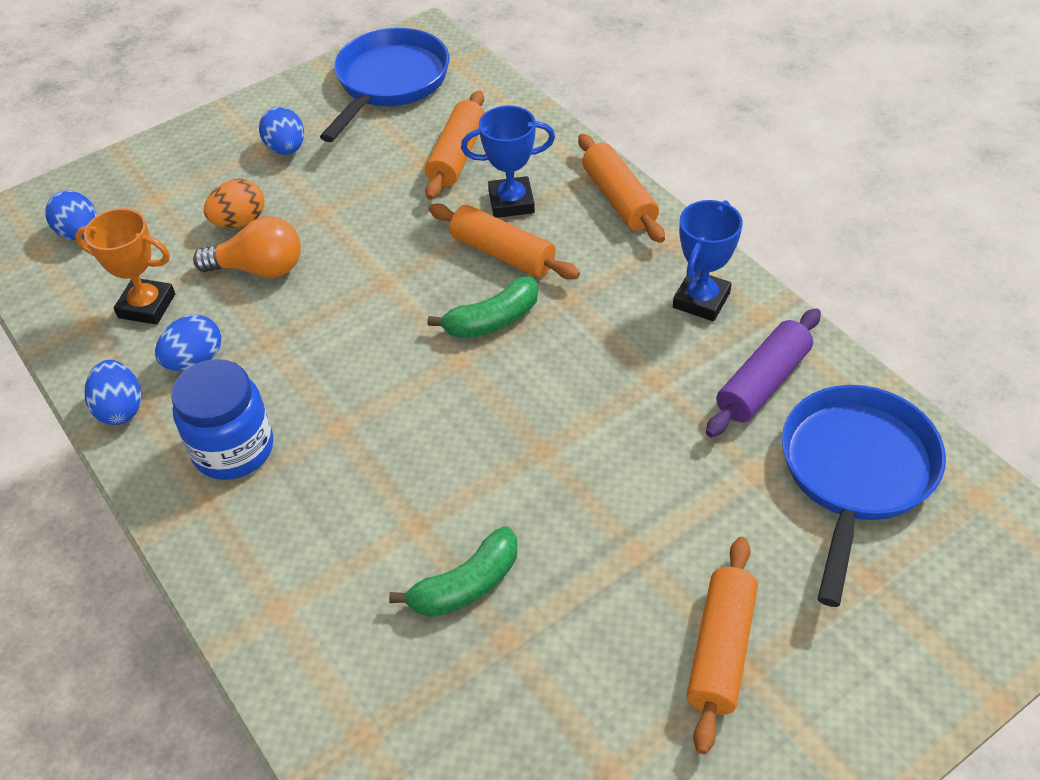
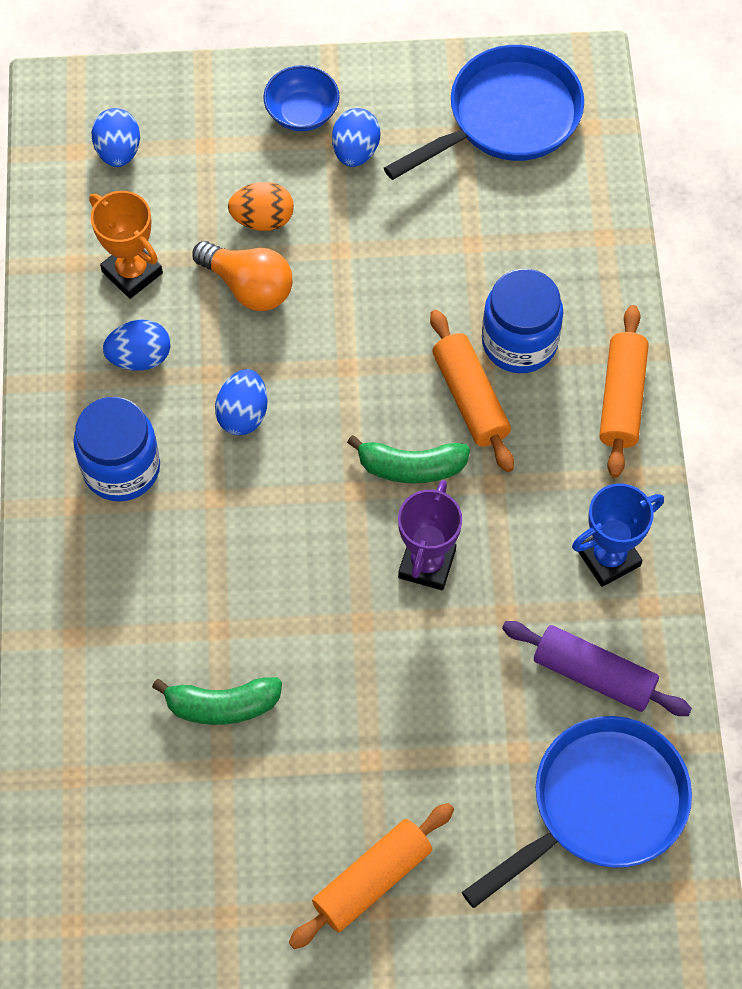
camera: 30 degrees right, 15 degrees up
blue egg [85,360,141,425] -> blue egg moved to [215,369,267,435]
orange rolling pin [425,90,485,200] -> none
blue trophy [461,105,555,218] -> blue jar [482,269,563,373]
purple rolling pin [706,308,821,437] -> purple rolling pin turned 45 degrees clockwise [502,621,692,716]
none -> blue bowl [263,65,340,131]
none -> purple trophy [398,480,462,590]

